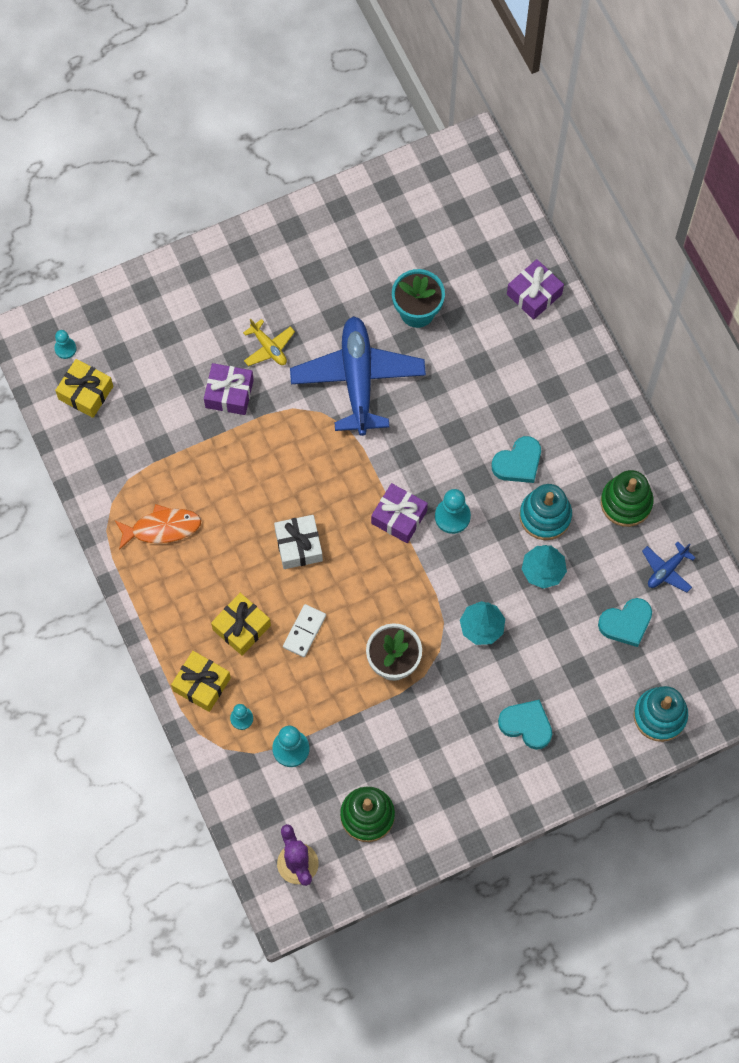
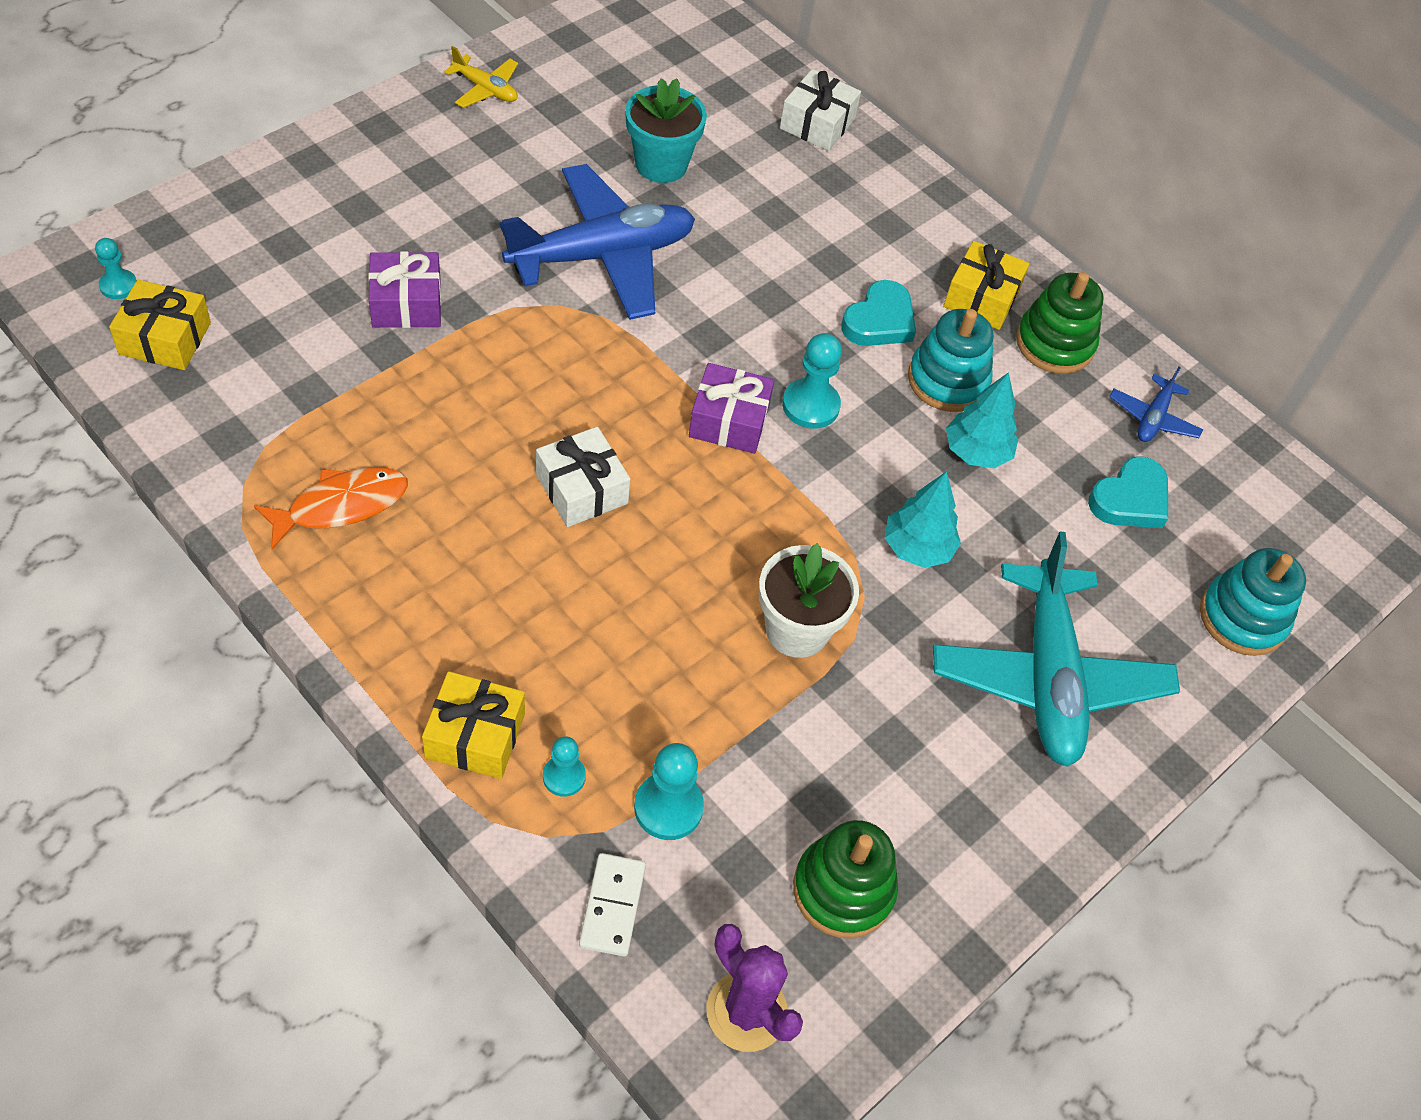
camera: 25 degrees left, 15 degrees down
yellow gift [211,593,271,655] -> yellow gift moved to [943,241,1029,330]
yellow plane [243,319,295,366] -> yellow plane moved to [444,46,518,108]
white domino [283,604,326,657] -> white domino moved to [579,853,646,956]
blue plane [290,316,426,436] -> blue plane turned 90 degrees clockwise [500,164,695,320]
turquoise heart [498,700,552,750] -> turquoise plane [933,532,1180,767]
purple gift [507,259,564,320] -> white gift [780,69,861,151]

